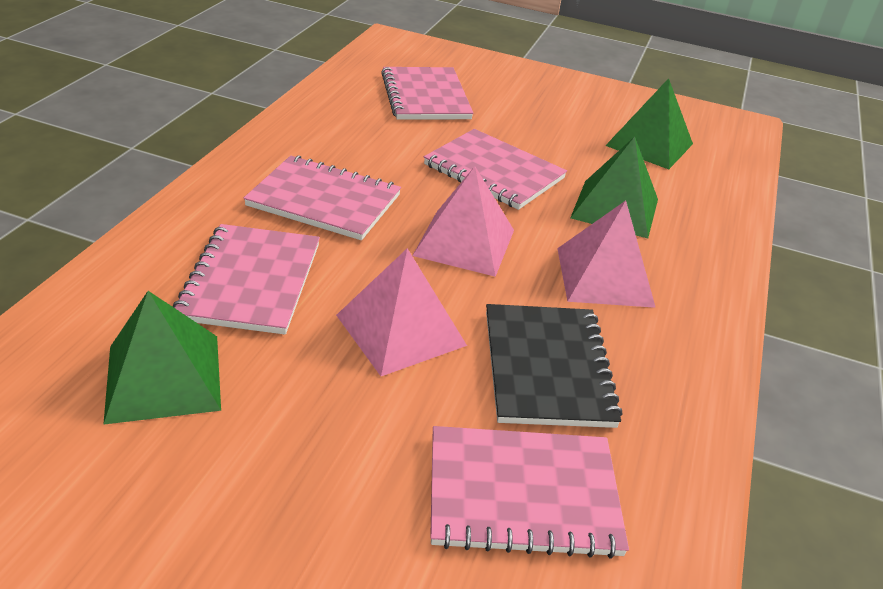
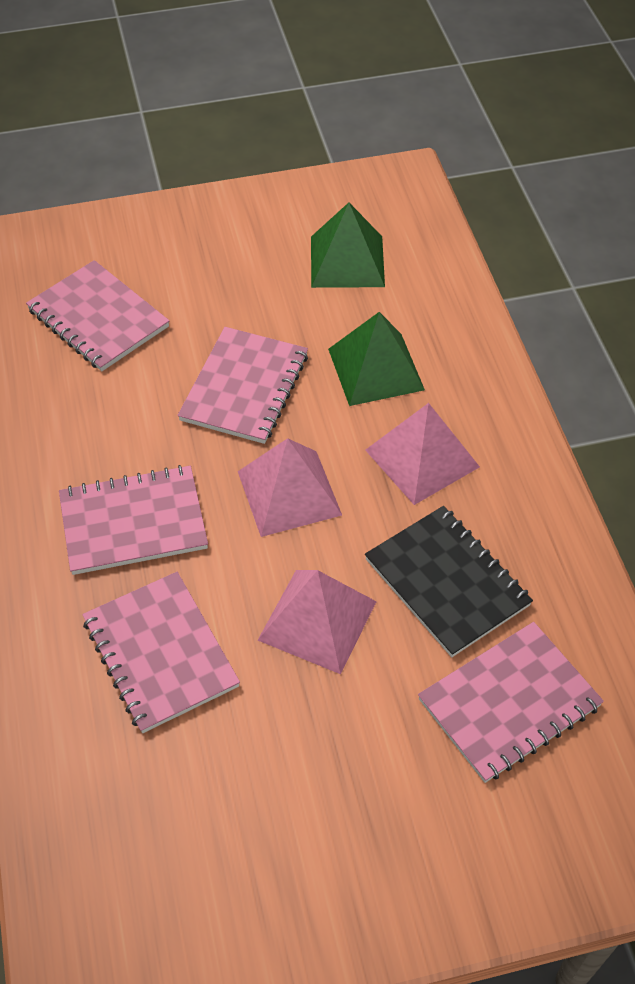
camera: 30 degrees left, 15 degrees up
green pyramid [103,291,221,425] -> none
pink notebook [424,129,567,210] -> pink notebook turned 75 degrees counterclockwise [178,327,308,444]

